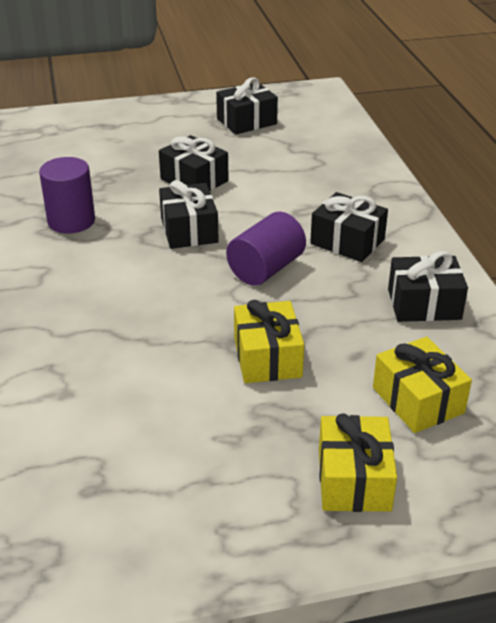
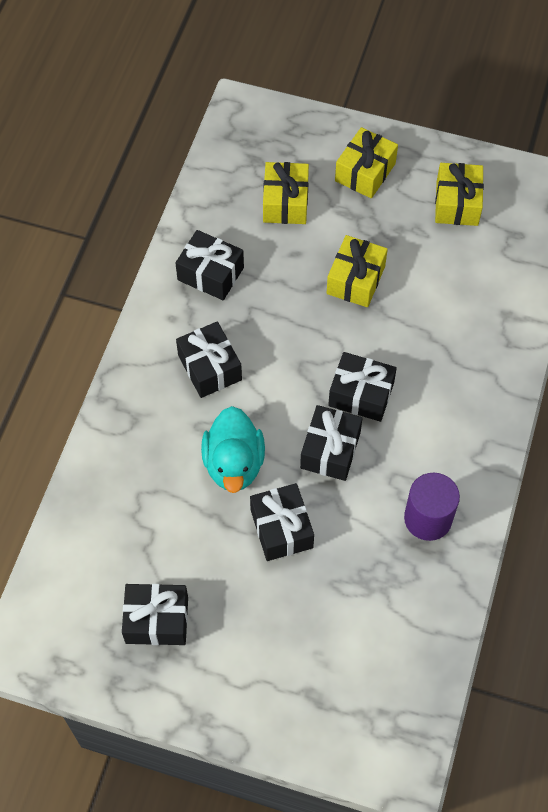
camera: 150 degrees left, 25 degrees up
purple cylinder [226,212,306,286] -> none
none -> turquoise duck [201,406,265,493]
none -> black gift [328,352,397,422]
none -> yellow gift [435,163,484,226]

